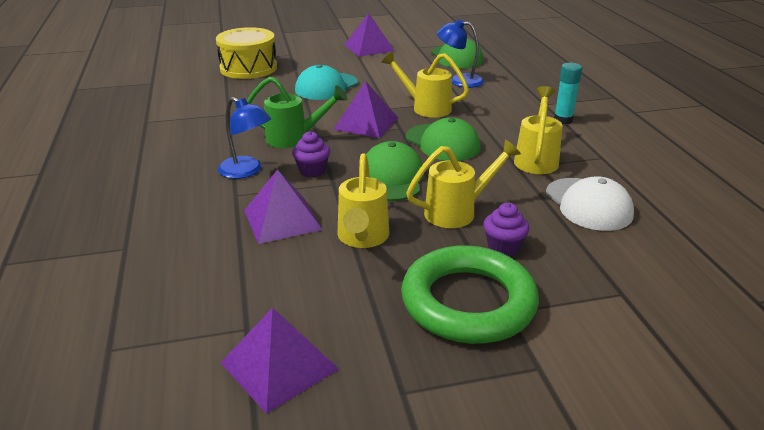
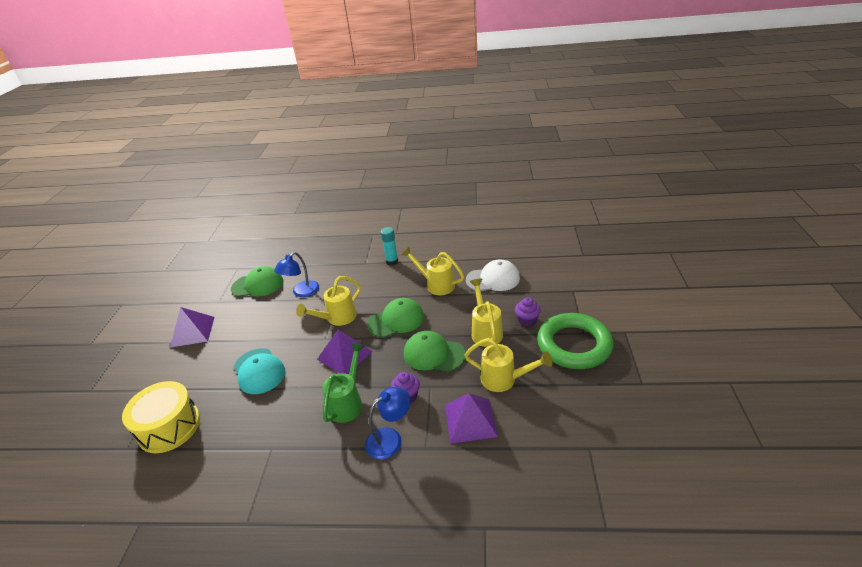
camera: 70 degrees left, 5 degrees up
purple pyramid [221,307,339,414] -> none

